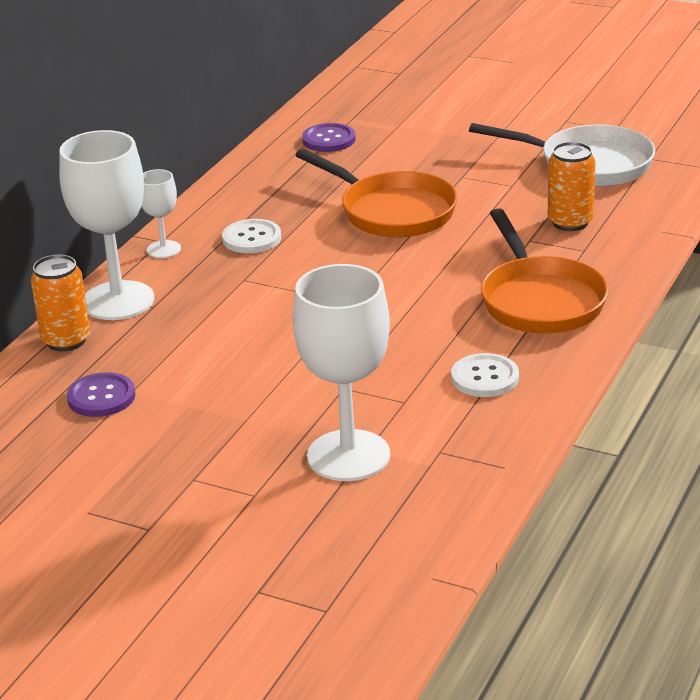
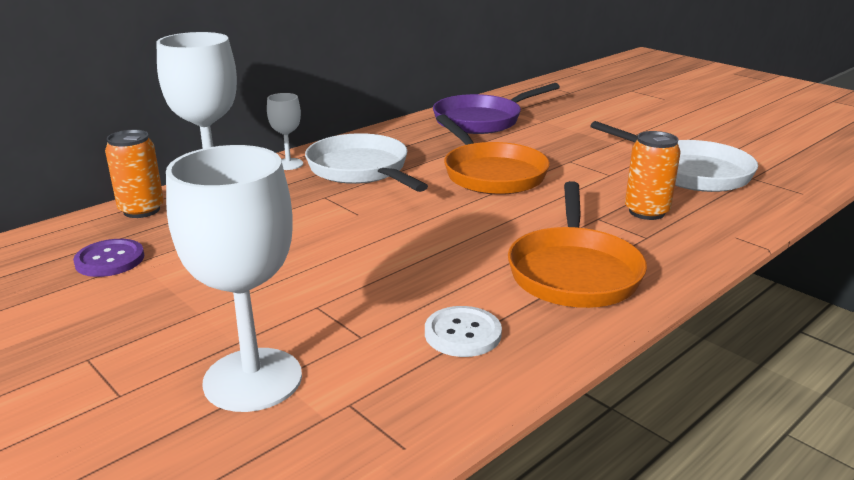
camera: 20 degrees right, 5 degrees down
white button [222,219,281,253] -> white pan [305,133,428,192]
purple button [302,123,356,152] -> purple pan [433,83,560,134]

